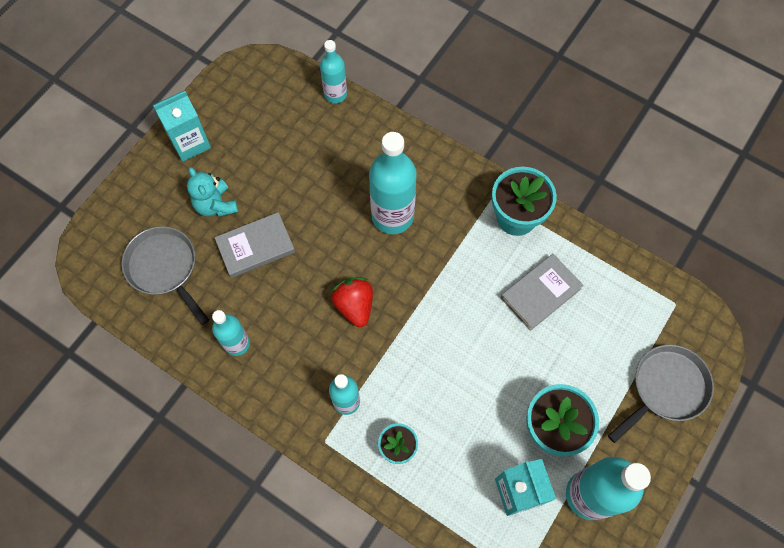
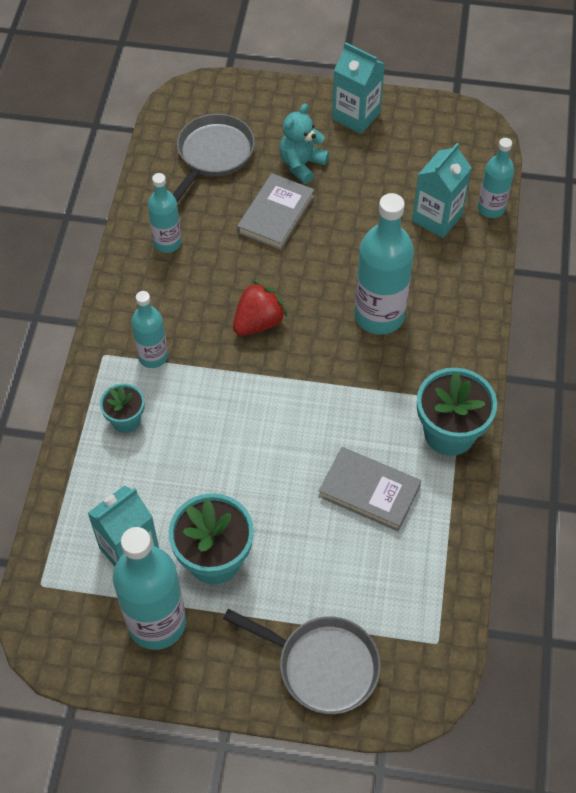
camera: 65 degrees right, 10 degrees down
grey book [214,212,295,278] -> grey book turned 75 degrees clockwise [237,173,314,250]
none -> turquoise carton [412,143,472,238]

